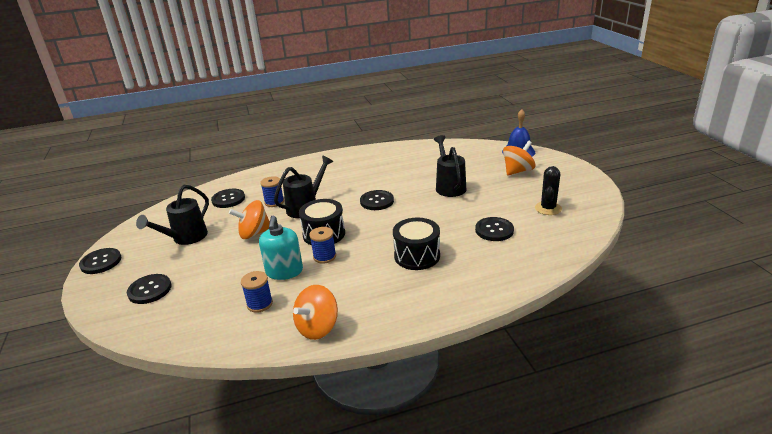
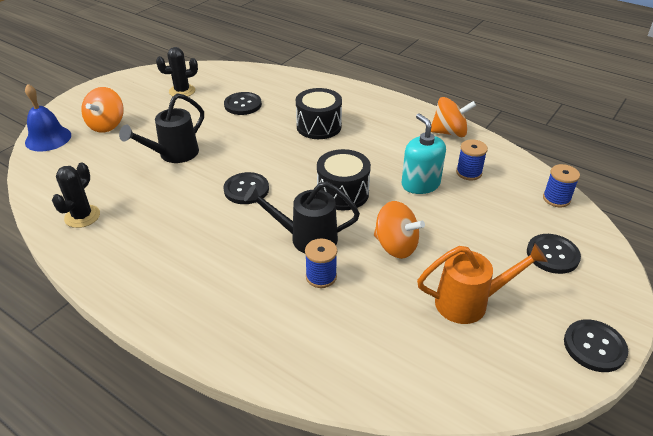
camera: 130 degrees left, 10 degrees up
black watering can [136,185,209,245] -> orange watering can [417,244,548,324]
black button [211,189,245,208] -> none
turquoise soap dispenser [259,215,303,280] -> turquoise soap dispenser turned 75 degrees counterclockwise [401,113,446,194]
blue spool [309,227,336,264] -> blue spool moved to [543,164,580,207]
orange spinning top [503,141,536,176] -> orange spinning top turned 90 degrees counterclockwise [81,87,124,133]
none -> black cactus [52,162,100,228]

